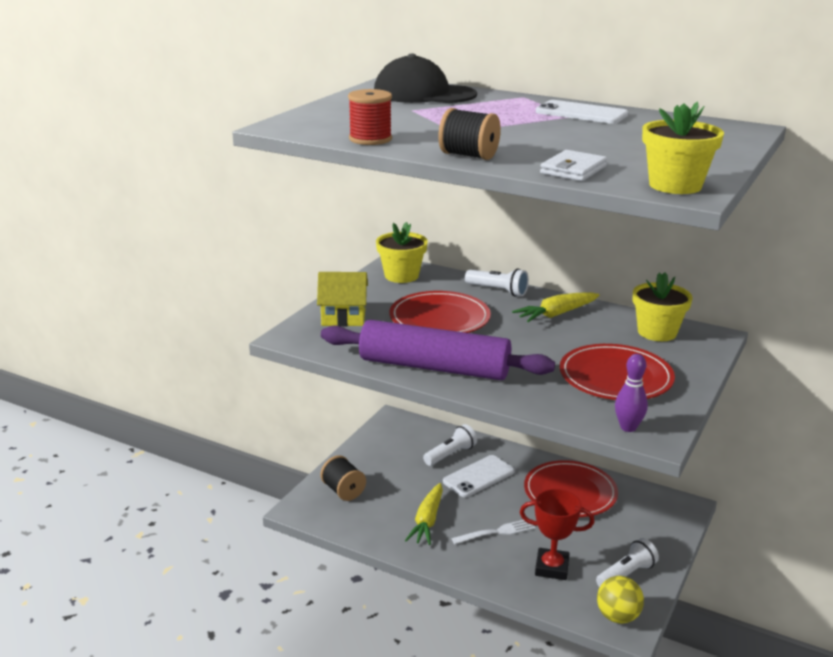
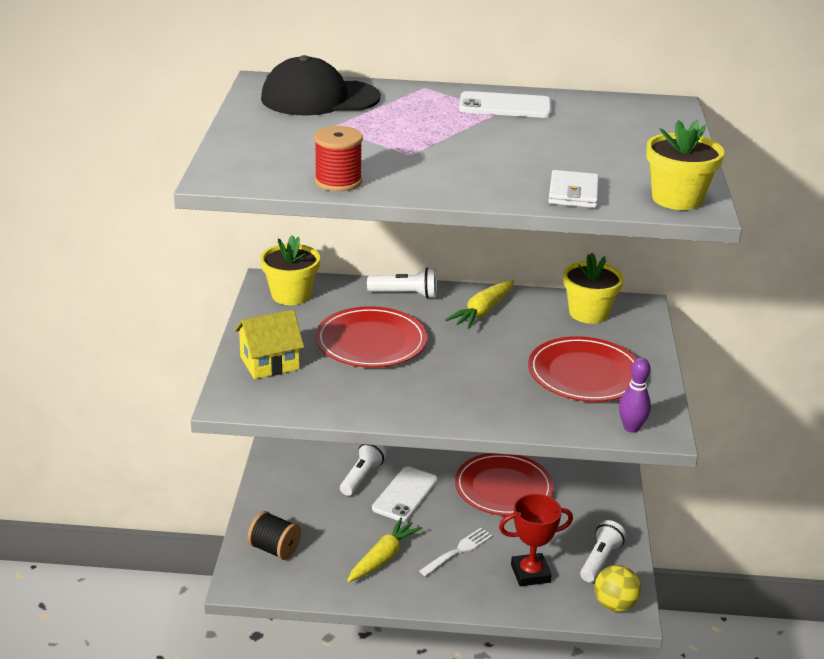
camera: 25 degrees left, 5 degrees up
purple rolling pin [321,320,555,380] -> none
yellow carrot [405,483,443,545] -> yellow carrot turned 135 degrees counterclockwise [347,517,423,582]
black spool [438,108,501,160] -> none

